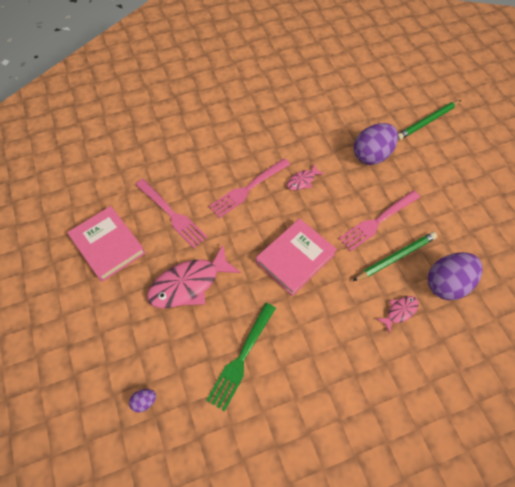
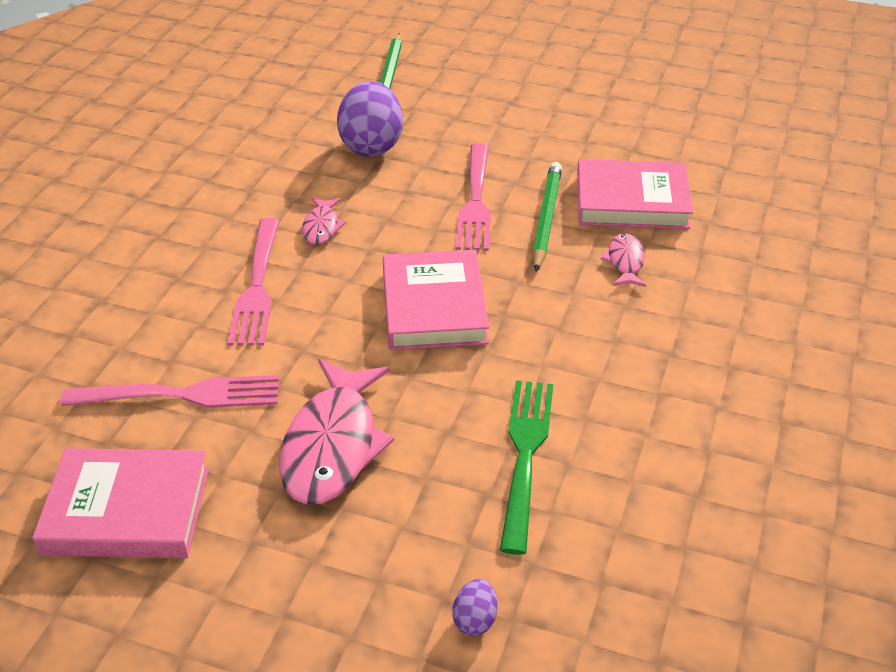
camera: 50 degrees left, 20 degrees down
green fork [206,303,276,412] -> green fork turned 150 degrees counterclockwise [500,380,553,555]
purple egg [428,252,483,300] -> pink book [577,159,693,229]

